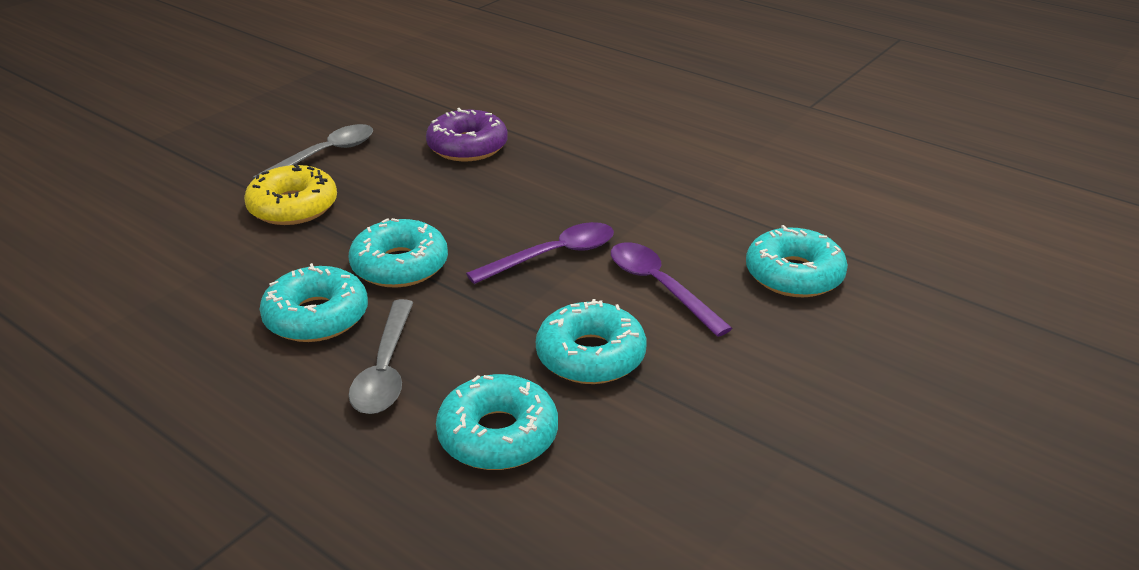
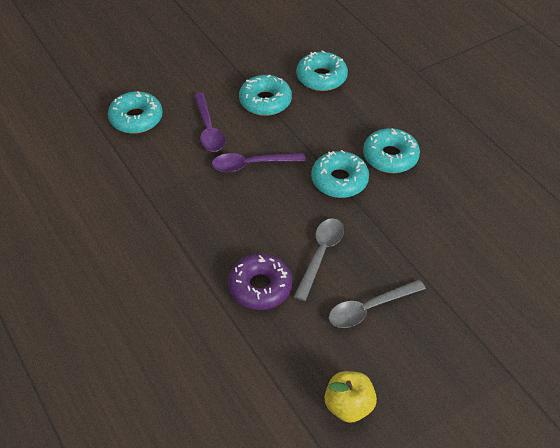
camera: 160 degrees left, 15 degrees up
yellow donut [244,164,337,225] -> none
grey spoon [348,299,413,414] -> grey spoon moved to [294,218,344,301]
none -> yellow apple [324,371,377,423]

